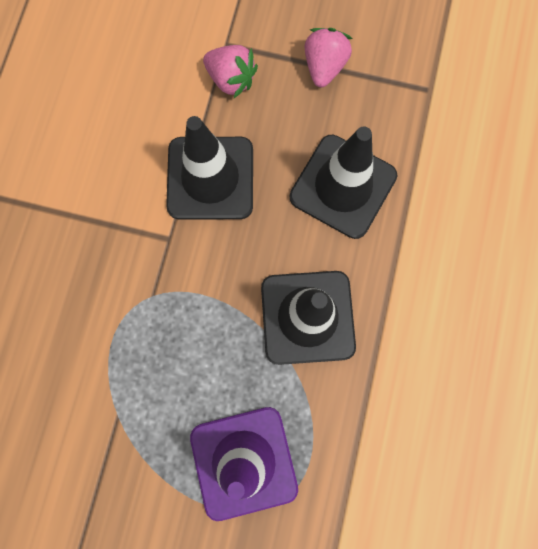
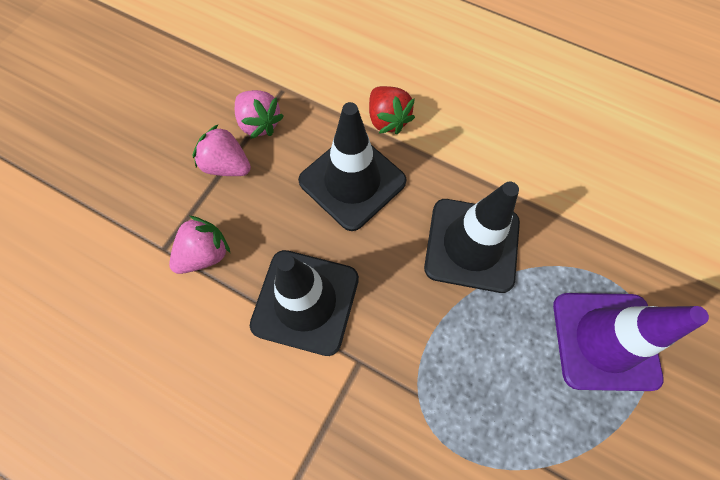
camera: 75 degrees left, 10 degrees down
none -> pink strawberry [235,90,284,139]
none -> red strawberry [369,86,415,135]

